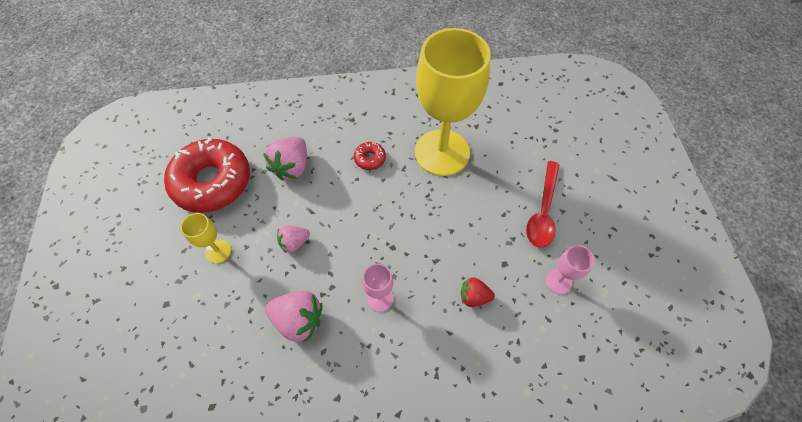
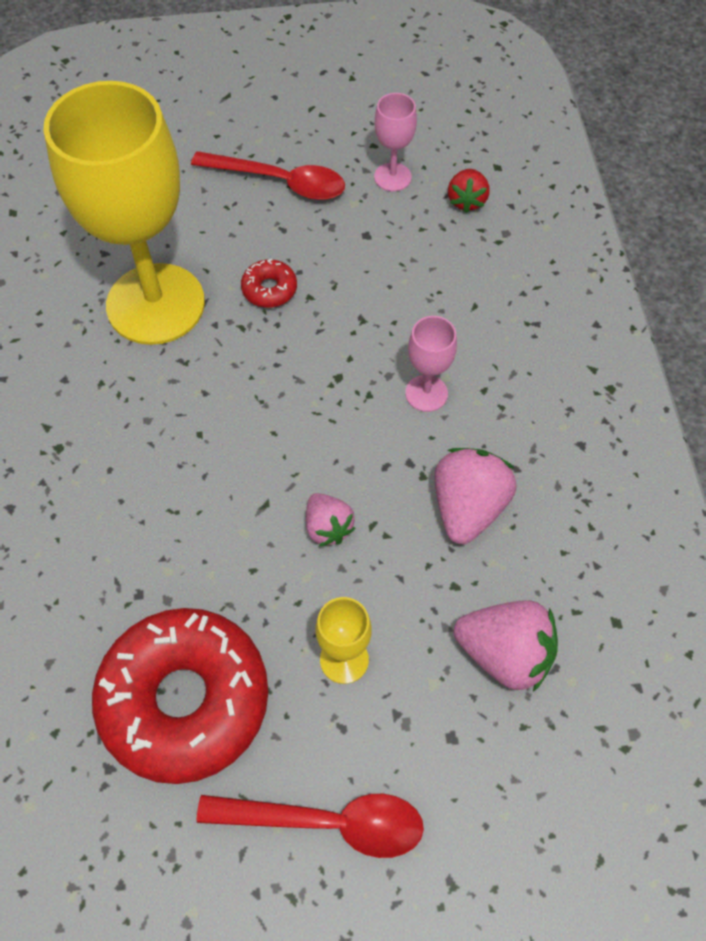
camera: 90 degrees left, 0 degrees up
pink strawberry [264,137,307,181] -> pink strawberry moved to [454,600,558,692]
red donut [354,142,386,170] -> red donut moved to [241,259,297,308]
red strawberry [461,277,495,307] -> red strawberry moved to [448,169,490,213]
none -> red spoon [196,794,424,858]

